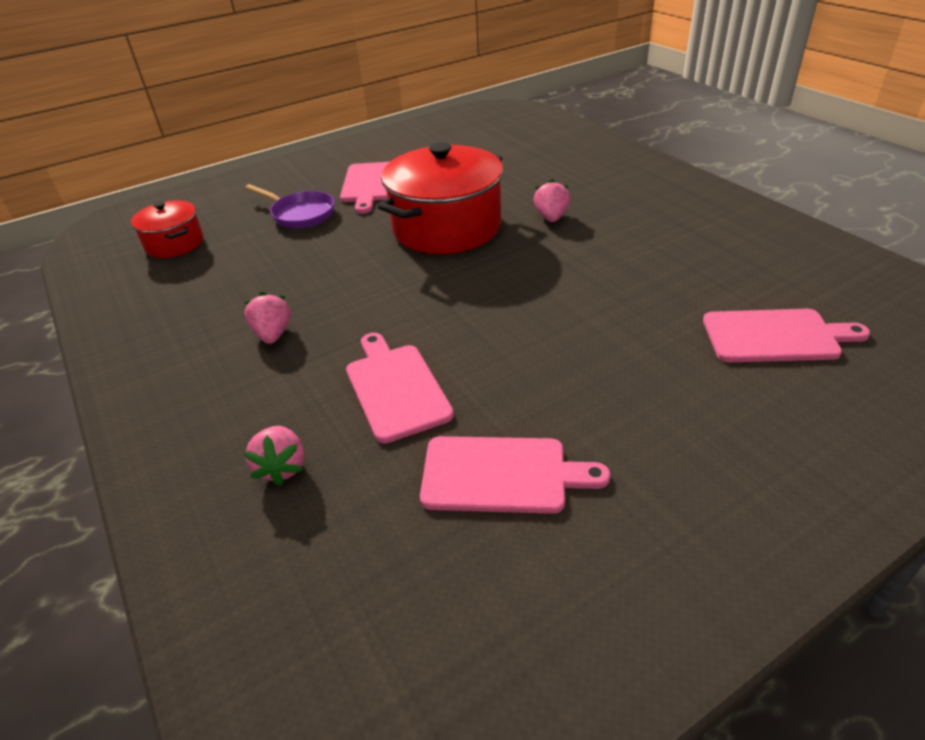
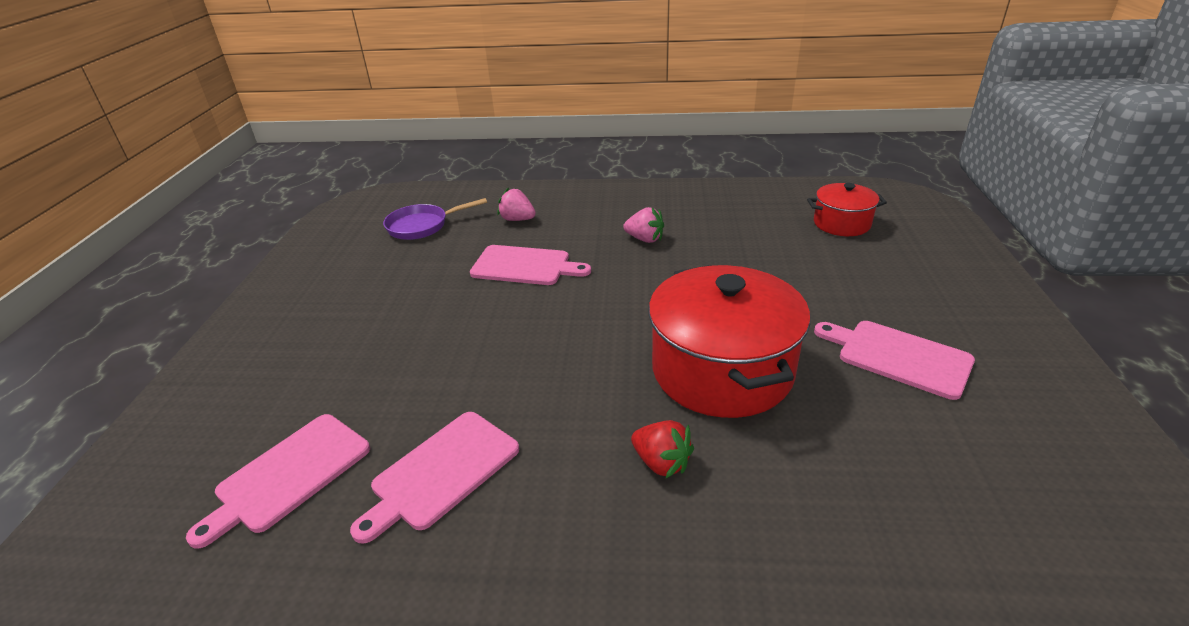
camera: 125 degrees right, 5 degrees down
purple pan [245,184,335,228] -> purple pan moved to [383,198,487,240]
pink cutting board [420,436,610,514] -> pink cutting board moved to [350,412,519,544]
pink strawberry [534,179,570,222] -> red strawberry [631,420,694,478]

